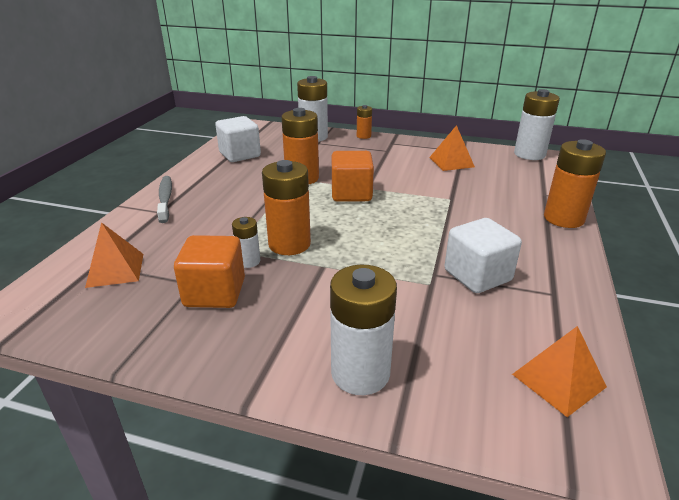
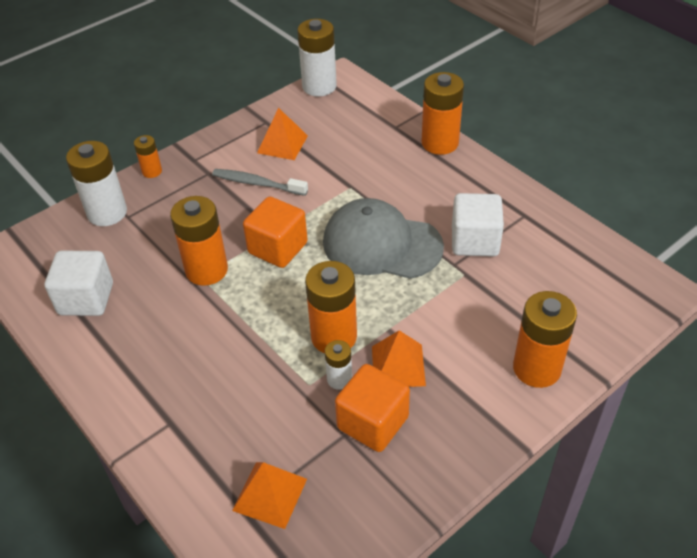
camera: 55 degrees left, 15 degrees up
grey toothbrush [157,176,172,223] -> grey toothbrush moved to [212,169,308,196]
white battery [330,265,397,395] -> orange battery [513,291,577,388]
orange pyramid [512,326,607,417] -> orange pyramid moved to [372,330,426,387]
none -> grey cap [323,198,444,279]

